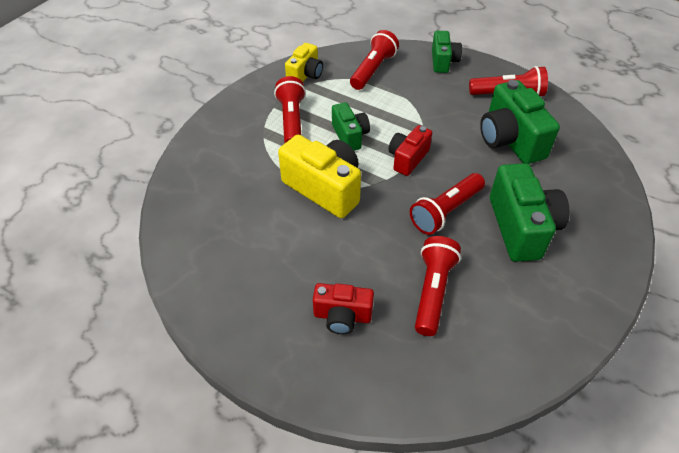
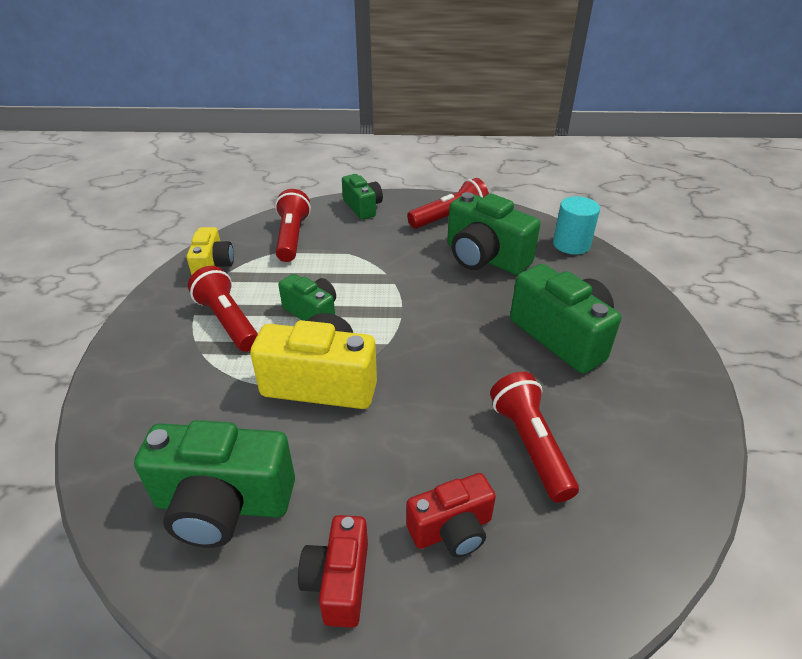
camera: 30 degrees left, 10 degrees down
red camera [388,125,432,176] -> red camera moved to [298,515,368,628]
red flashlight [410,173,485,235] -> none
none -> green camera [134,420,295,548]
none -> turquoise cylinder [553,196,600,255]

